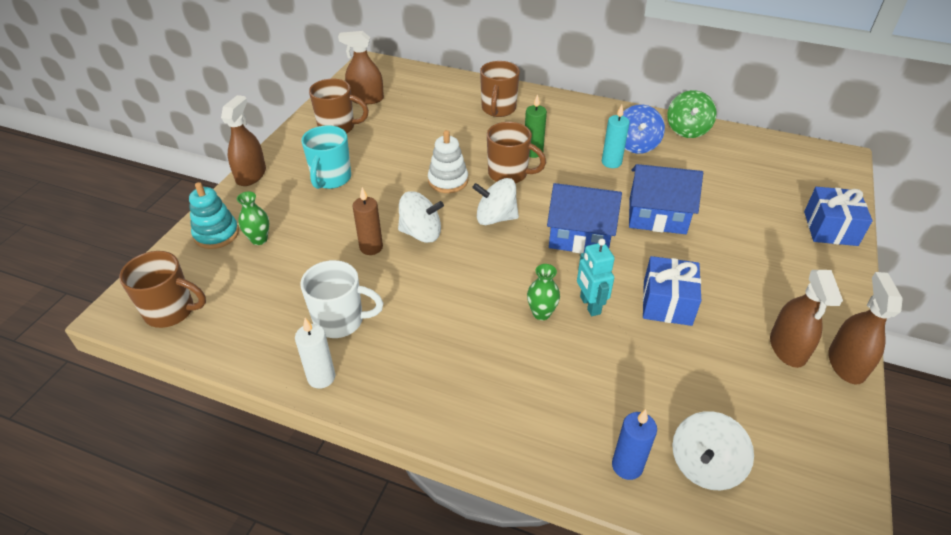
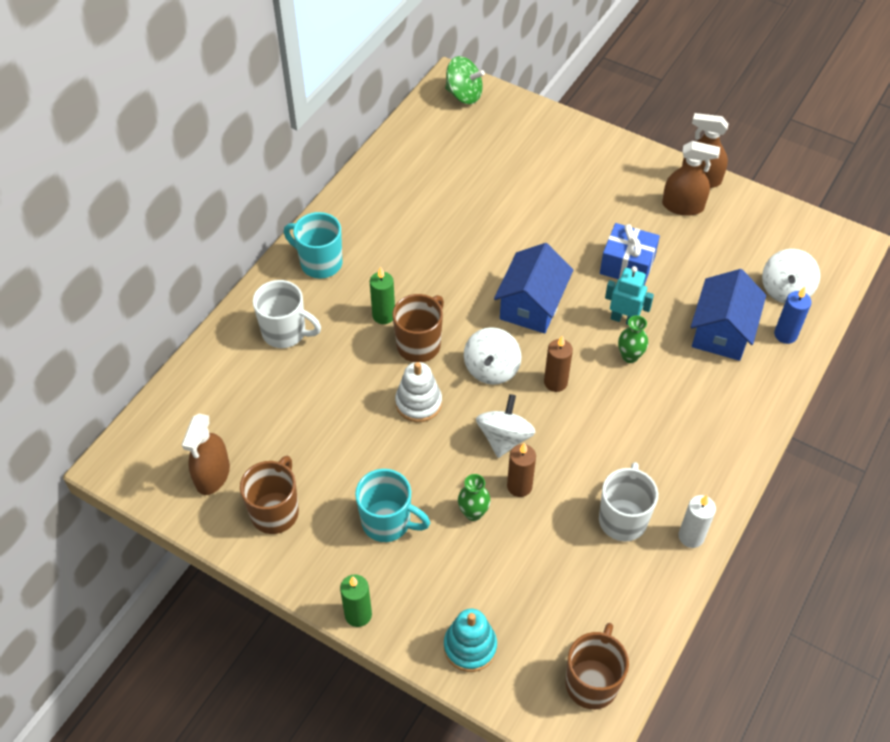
camera: 80 degrees left, 10 degrees up
brown spray bottle [221,95,266,186] -> green candle [340,574,372,627]
green vase [237,192,269,245] -> green vase moved to [458,474,491,521]
brown mug [480,61,520,117] -> white mug [253,280,321,348]
turquoise robot [577,239,615,316] -> turquoise robot turned 150 degrees counterclockwise [605,266,654,325]
turquoise candle [602,105,630,168] -> none
blue spinning top [623,104,665,154] -> none
blue house [629,164,703,234] -> blue house moved to [691,269,766,361]
green spinning top [667,90,717,138] -> green spinning top moved to [445,56,485,104]
white spinning top [672,411,754,491] -> white spinning top turned 60 degrees clockwise [762,249,820,303]
blue gift [804,187,873,246] -> none
none -> turquoise mug [284,212,342,278]
none -> brown candle [544,336,573,392]

